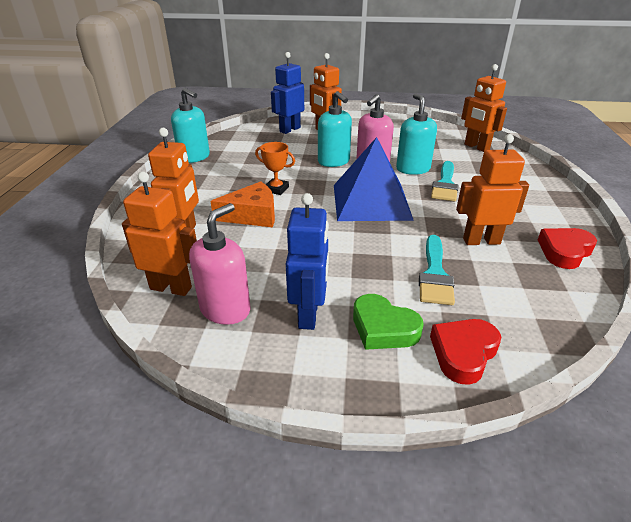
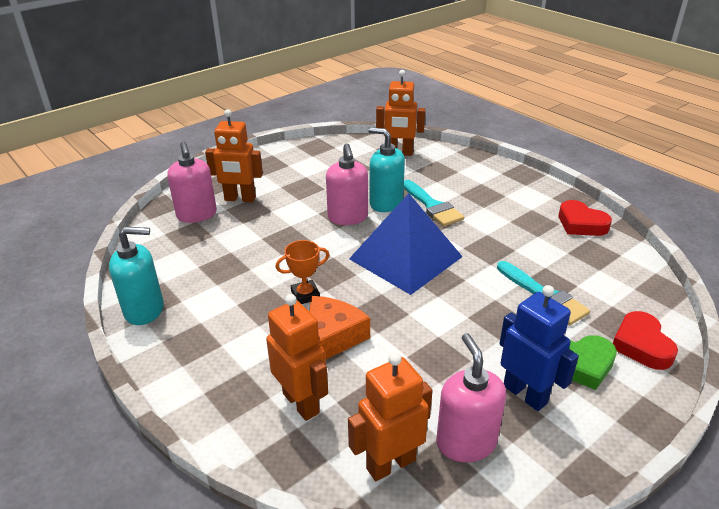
camera: 45 degrees left, 0 degrees up
blue robot [271,52,304,134] -> pink soap dispenser [167,141,217,223]
turquoise soap dispenser [318,91,352,167] -> none
orange robot [456,134,529,245] -> none
red heart [538,228,597,269] -> red heart turned 45 degrees counterclockwise [559,200,612,236]

